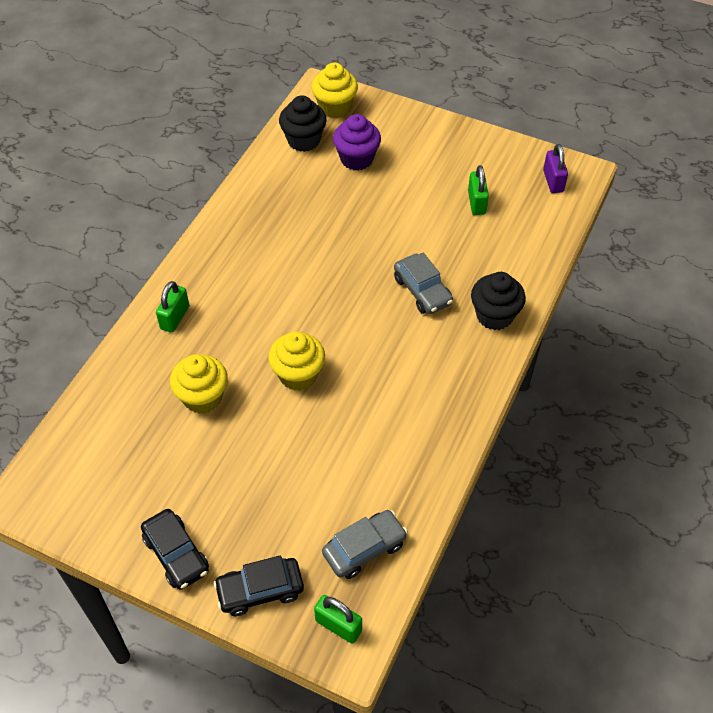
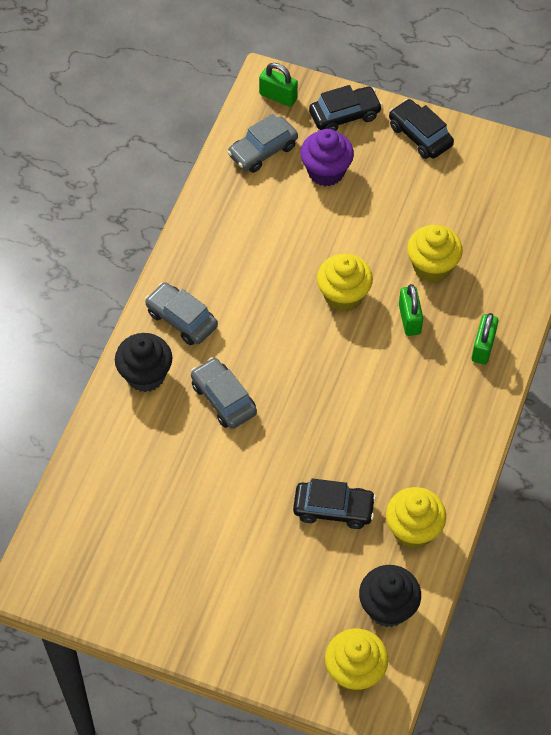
camera: 175 degrees right, 5 degrees up
purple cupcake [333,114,381,170] -> purple cupcake moved to [300,129,354,186]
green padlock [468,165,489,215] -> green padlock moved to [399,284,423,336]
purple padlock [543,144,568,193] -> none
none -> grey car [145,282,218,345]
none -> black car [293,478,376,529]
none -> yellow cupcake [386,487,446,549]

